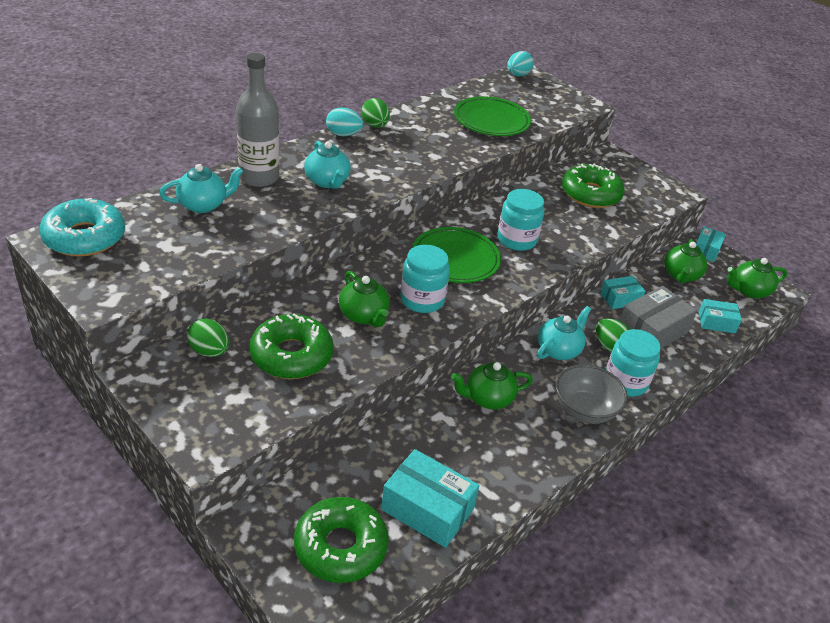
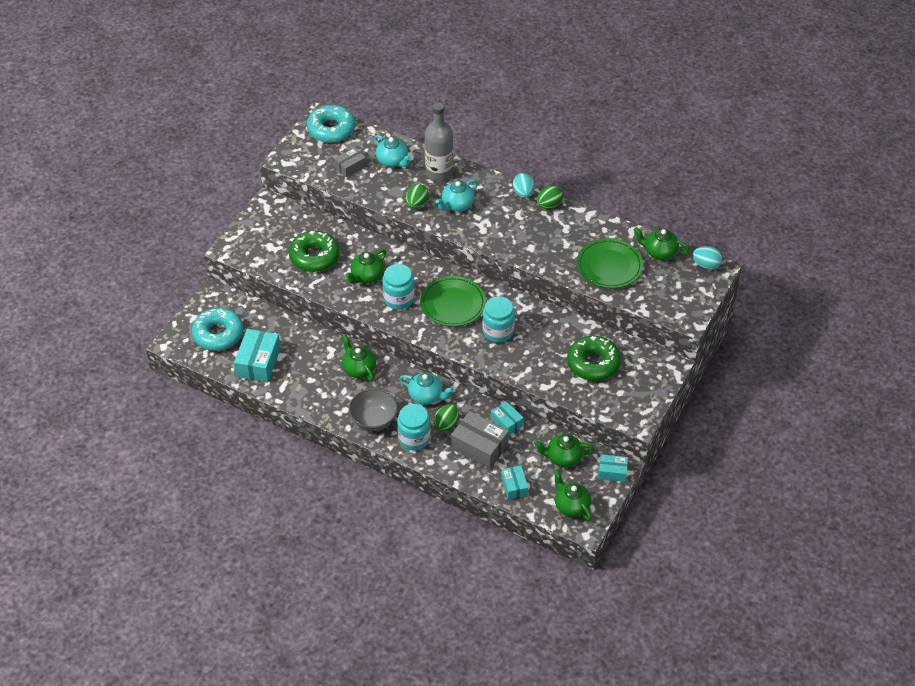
camera: 75 degrees right, 10 degrees up
green egg [187,318,229,357] -> green egg moved to [406,184,429,209]
green donut [294,497,389,583] -> turquoise donut [191,308,243,351]
none -> grey box [335,147,366,177]
none -> green teapot [634,227,689,260]

